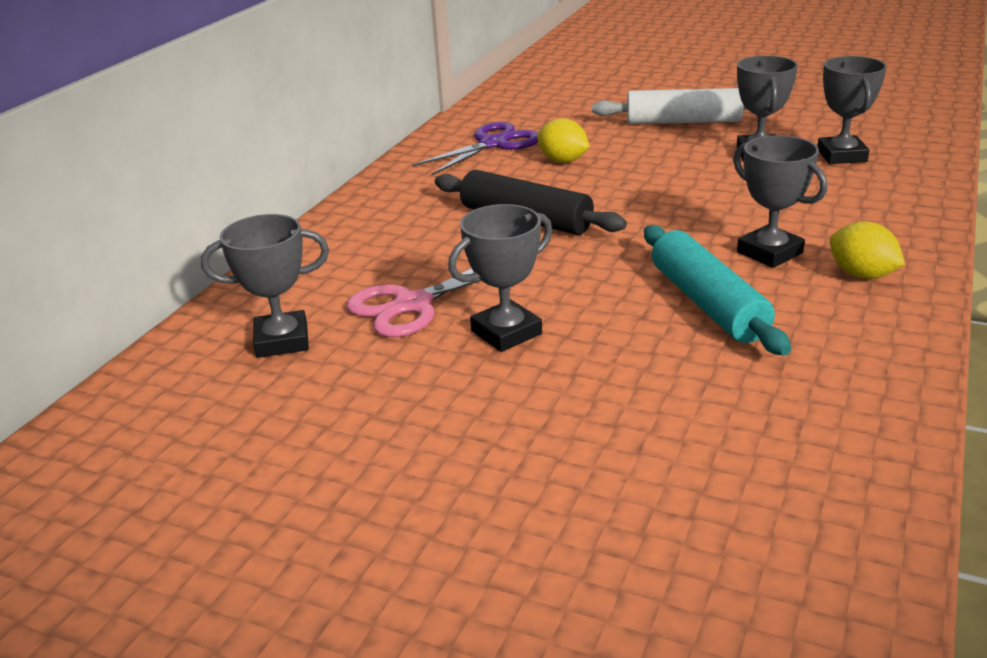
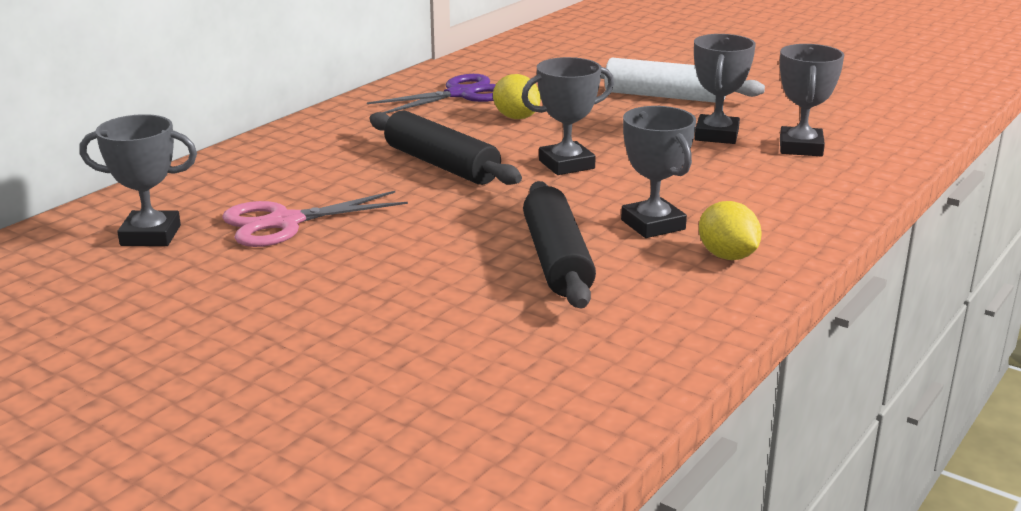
camera: 10 degrees right, 5 degrees down
grey trophy [448,204,552,352] -> grey trophy moved to [521,57,614,175]
turquoise rolling pin [644,225,791,356] -> black rolling pin [523,181,596,308]

